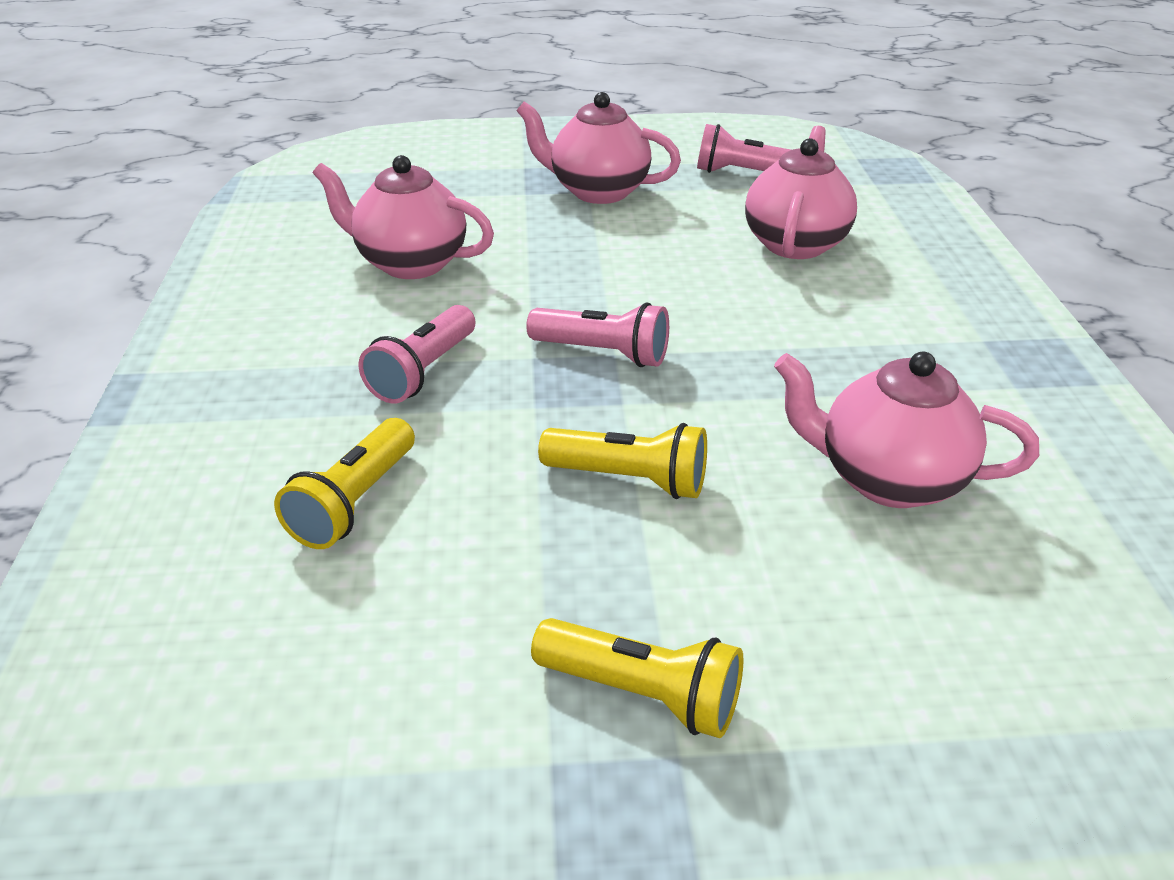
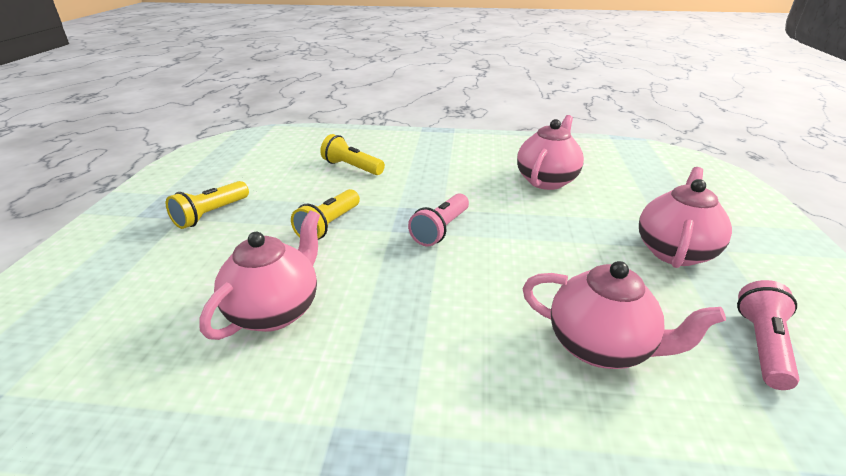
camera: 100 degrees right, 5 degrees down
pink flashlight [359,305,476,404] -> none

